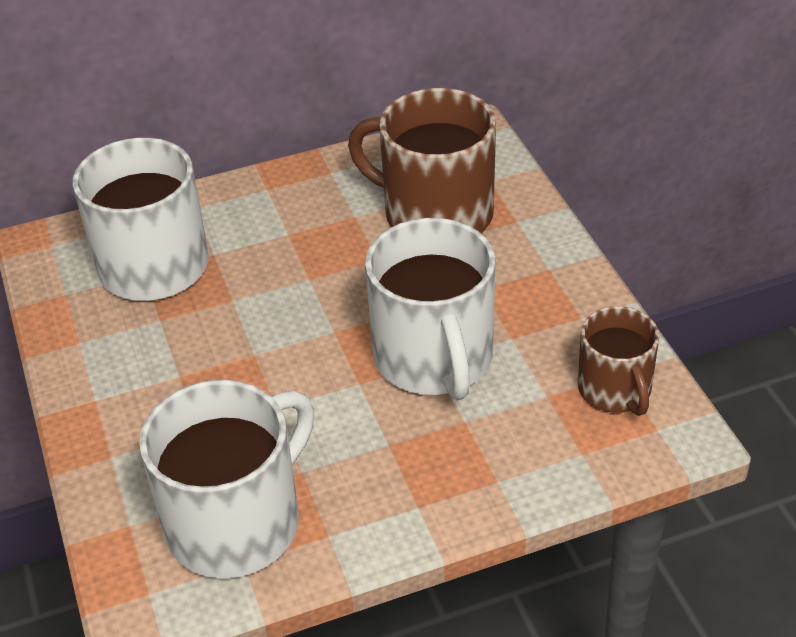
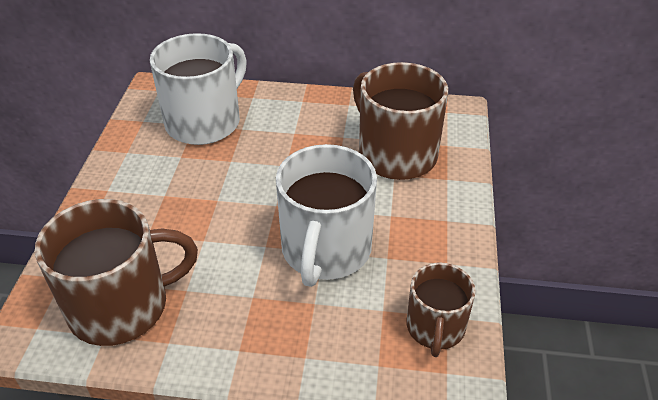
camera: 25 degrees right, 0 degrees up
white mug [139,379,314,578] -> brown mug [35,199,198,346]

